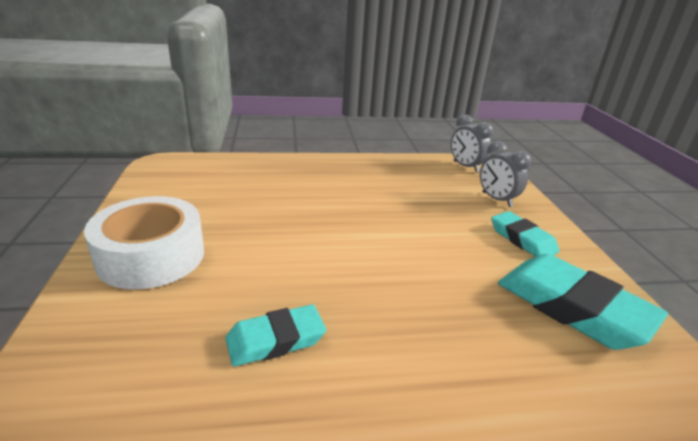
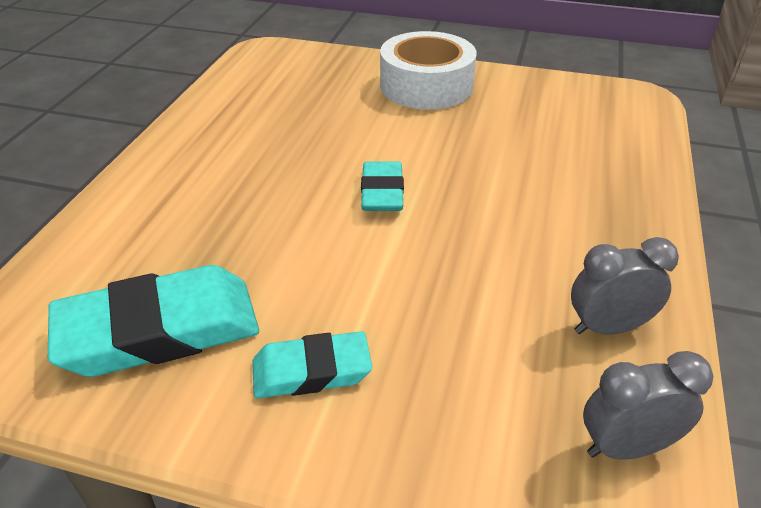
camera: 115 degrees right, 10 degrees up
turquoise eraser [225,304,326,367] -> turquoise eraser moved to [361,162,404,211]
grey clock [480,141,531,207] -> grey clock moved to [571,237,679,335]

